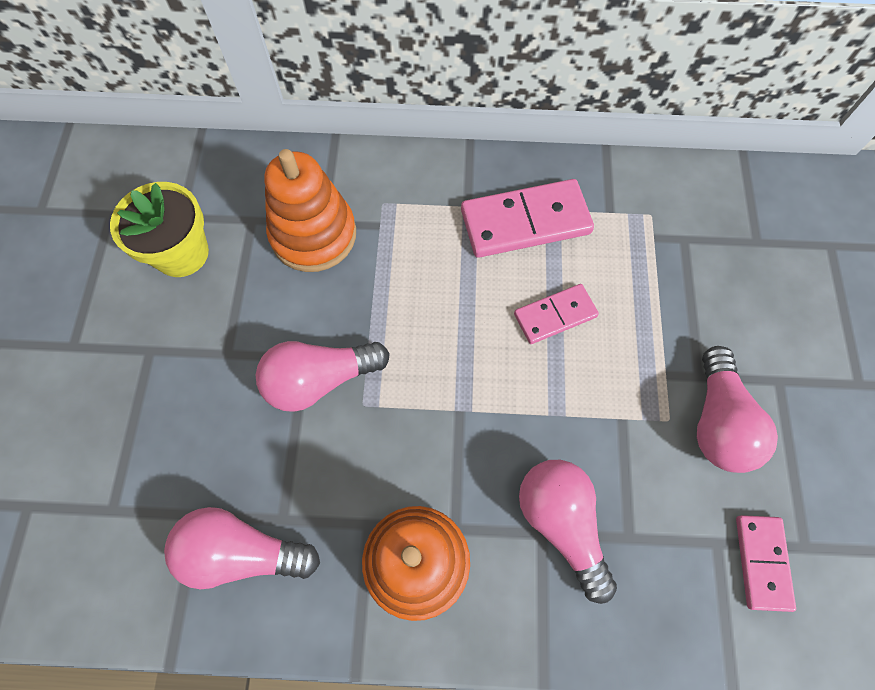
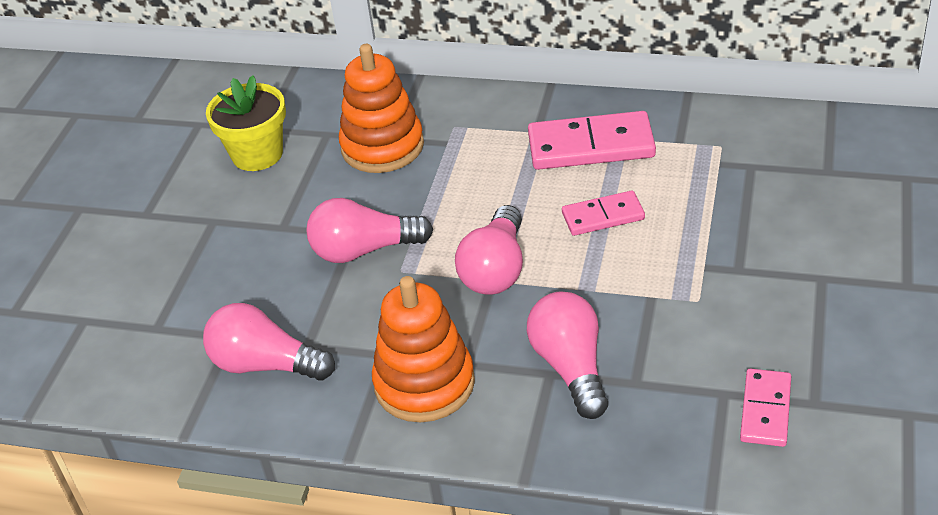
camera: 15 degrees right, 25 degrees down
pink light bulb [697,346,778,473] -> pink light bulb moved to [455,205,523,295]

